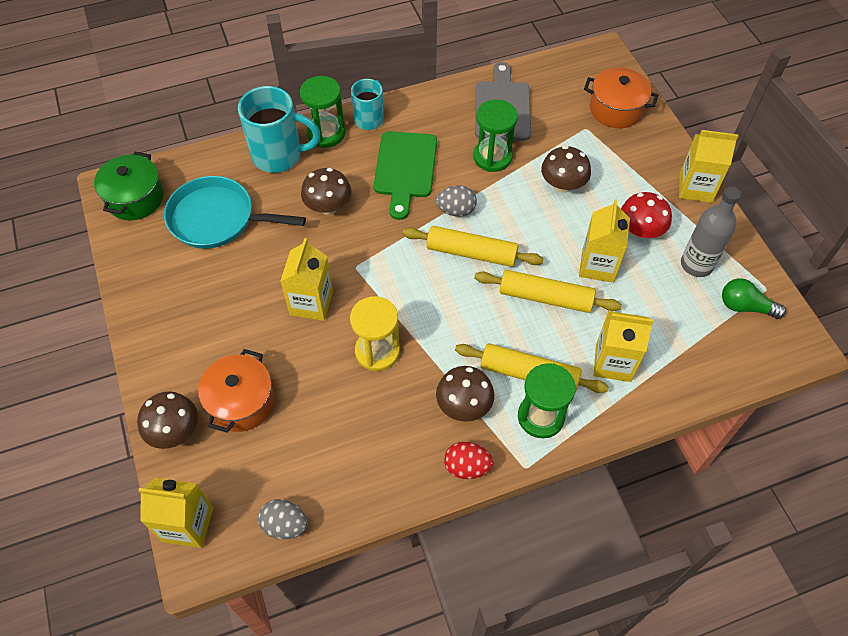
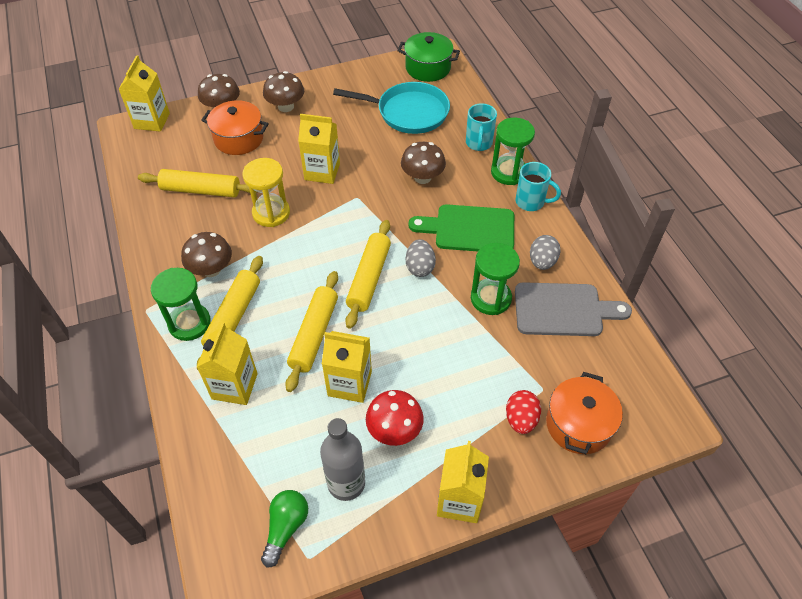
camera: 90 degrees right, 5 degrees down
turquoise pan [164,176,306,249] -> turquoise pan turned 90 degrees clockwise [333,82,450,134]
turquoise mug [238,86,320,173] -> turquoise mug [466,103,497,151], size x0.61
grey egg [258,499,308,539] -> grey egg moved to [530,235,561,270]
red egg [444,442,493,479] -> red egg moved to [506,390,541,434]
brown mushroom [541,146,591,192] -> brown mushroom moved to [263,71,304,112]
none -> yellow rolling pin [138,169,257,198]

